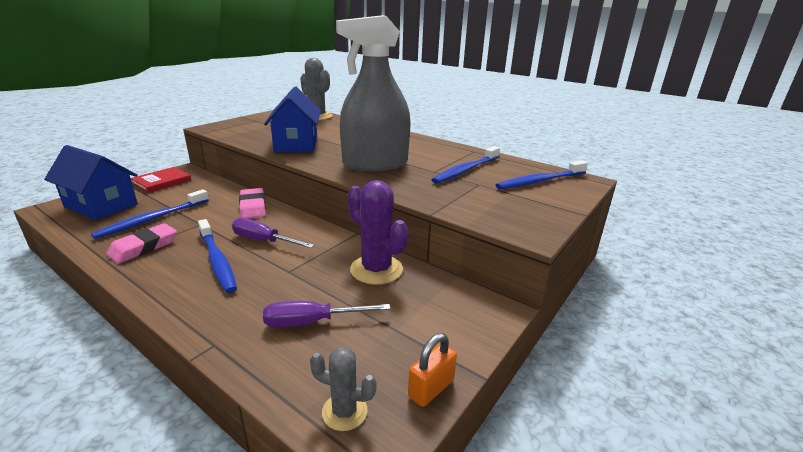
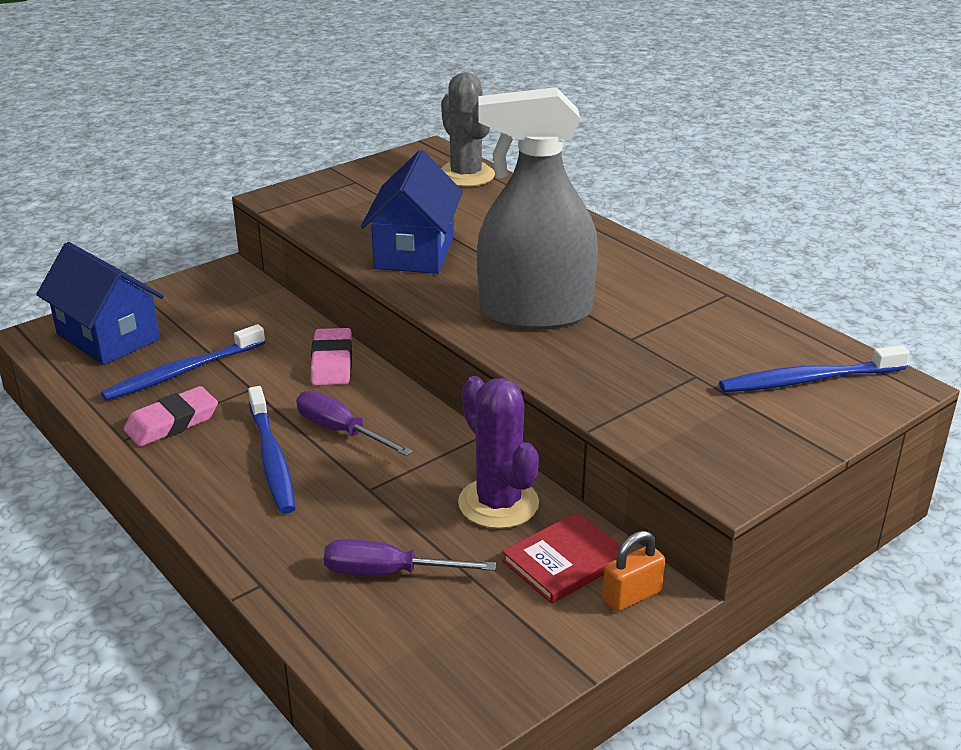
camera: 15 degrees right, 5 degrees up
red book [131,167,191,193] -> red book moved to [502,512,621,604]
grey cactus [310,347,377,431] -> none
orange padlock [408,333,457,407] -> orange padlock moved to [603,531,665,612]
blue toothbrush [432,146,500,184] -> none

